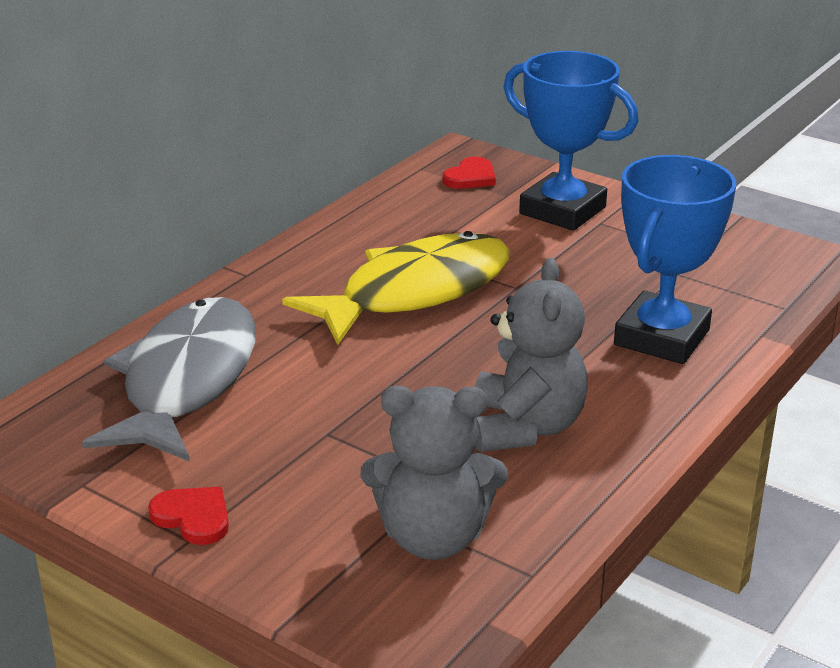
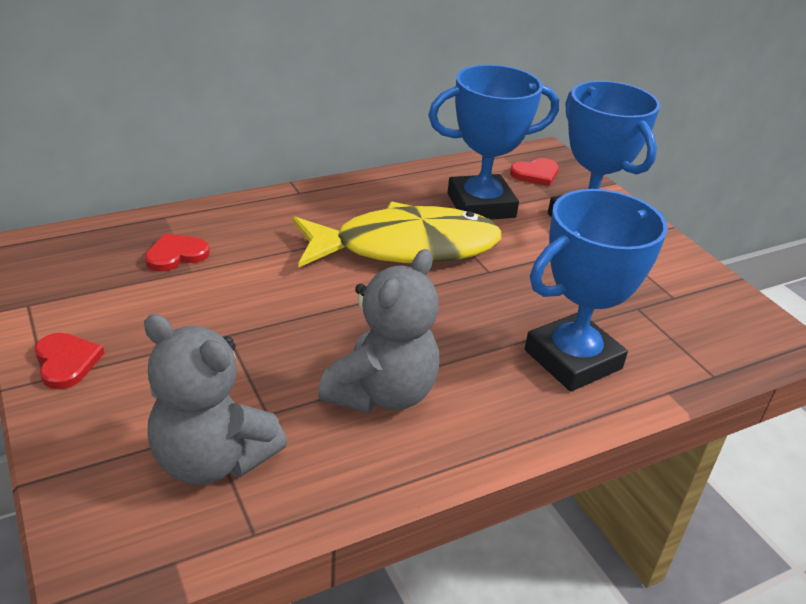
camera: 25 degrees right, 5 degrees up
grey fish [82,297,256,462] -> red heart [145,234,210,272]
none -> blue trophy [428,65,559,220]

